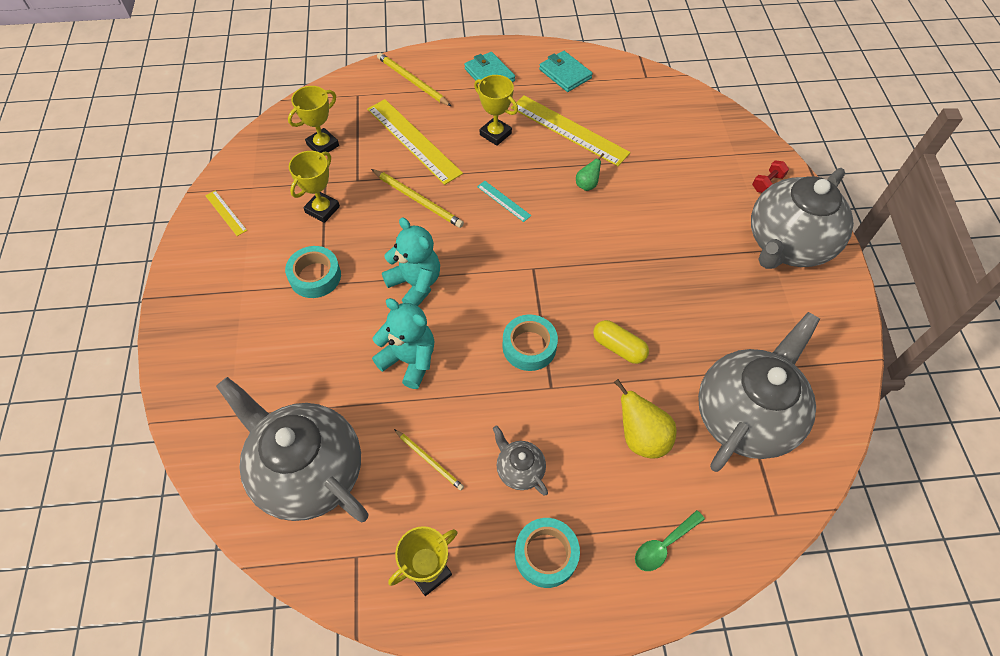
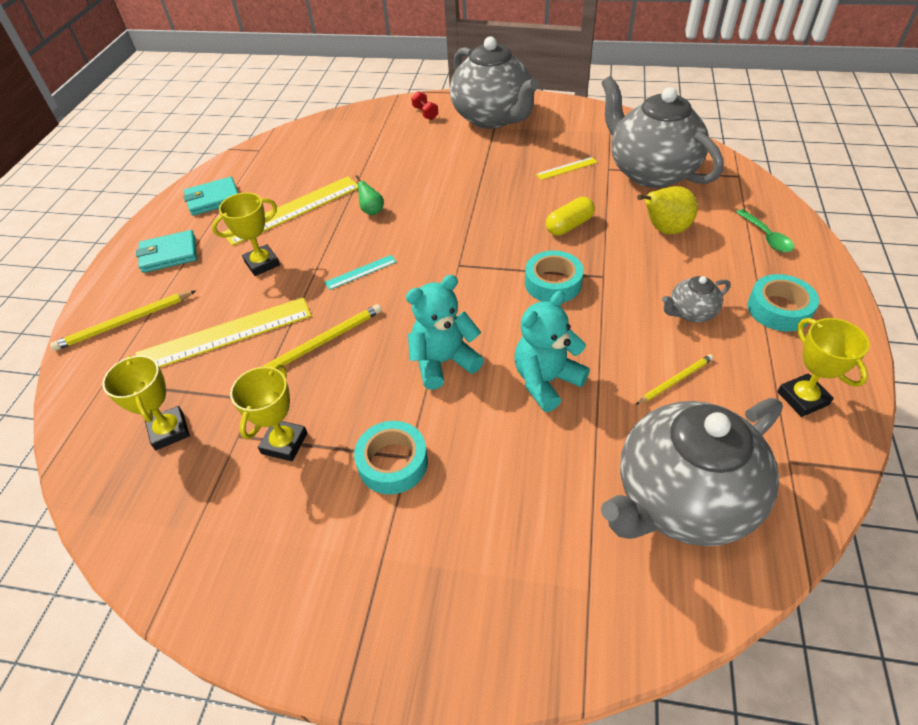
camera: 70 degrees left, 10 degrees down
yellow ruler [205,190,247,236] -> yellow ruler moved to [536,157,598,180]
yellow trophy [289,151,340,223] -> yellow trophy turned 60 degrees clockwise [230,364,307,461]

